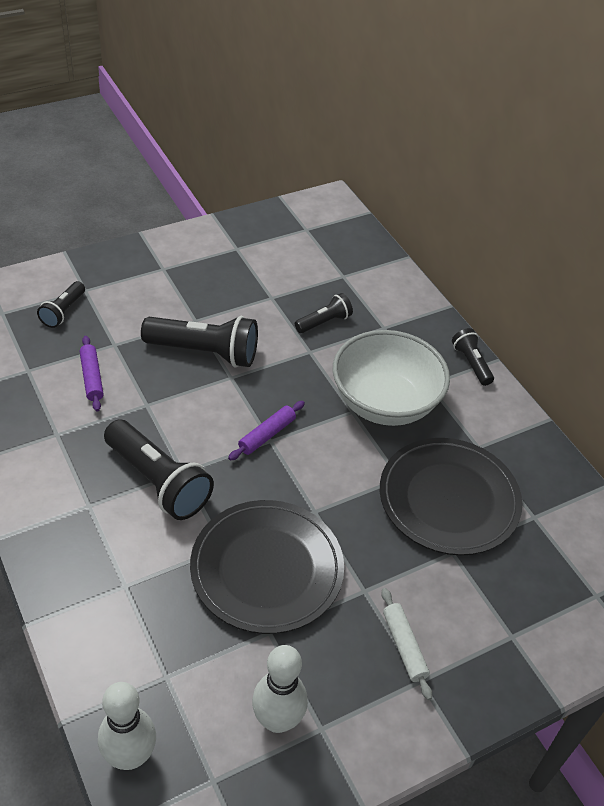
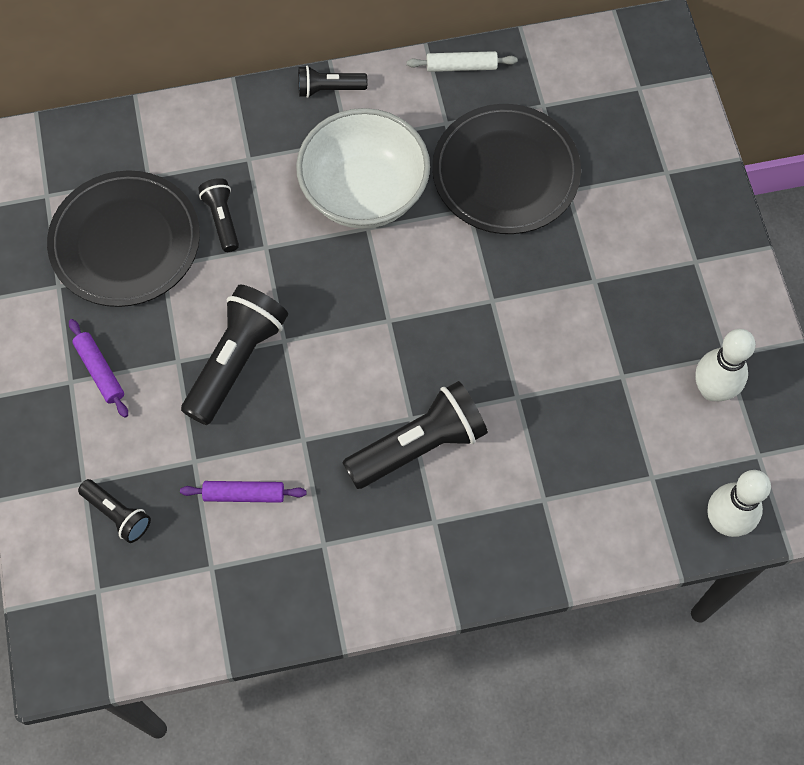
camera: 70 degrees left, 20 degrees up
black plate [190,500,344,634] -> black plate moved to [47,170,200,307]
purple rolling pin [228,401,305,461] -> purple rolling pin moved to [69,319,128,418]
white rolling pin [381,588,432,700] -> white rolling pin moved to [407,51,517,72]

